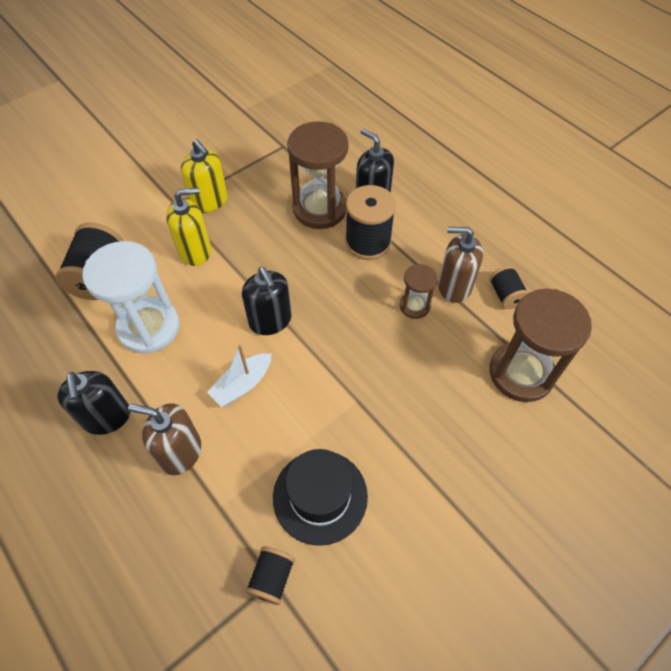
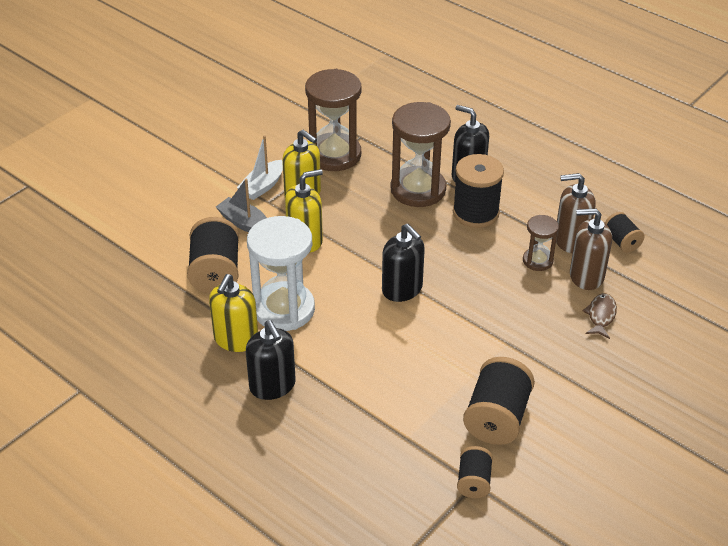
camera: 10 degrees left, 15 degrees down
brown soap dispenser [128,403,201,475] -> brown soap dispenser moved to [570,208,612,290]
white boat [207,344,271,407] -> white boat moved to [237,135,283,200]
black hat [273,449,368,546] -> black spool [463,357,535,445]
brown hourglass [490,289,592,402] -> brown hourglass moved to [305,69,362,171]
none -> yellow soap dispenser [209,274,258,352]
none -> grey boat [216,178,267,232]
none -> brown fish [583,293,617,339]

